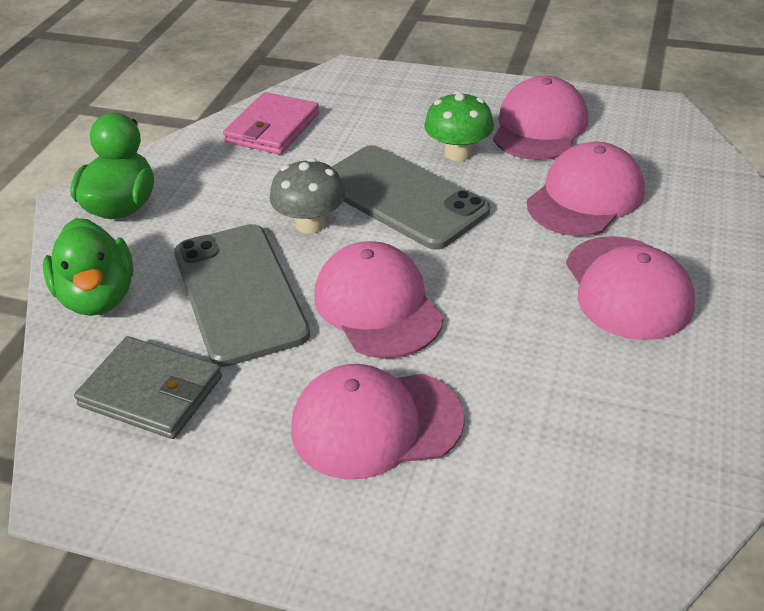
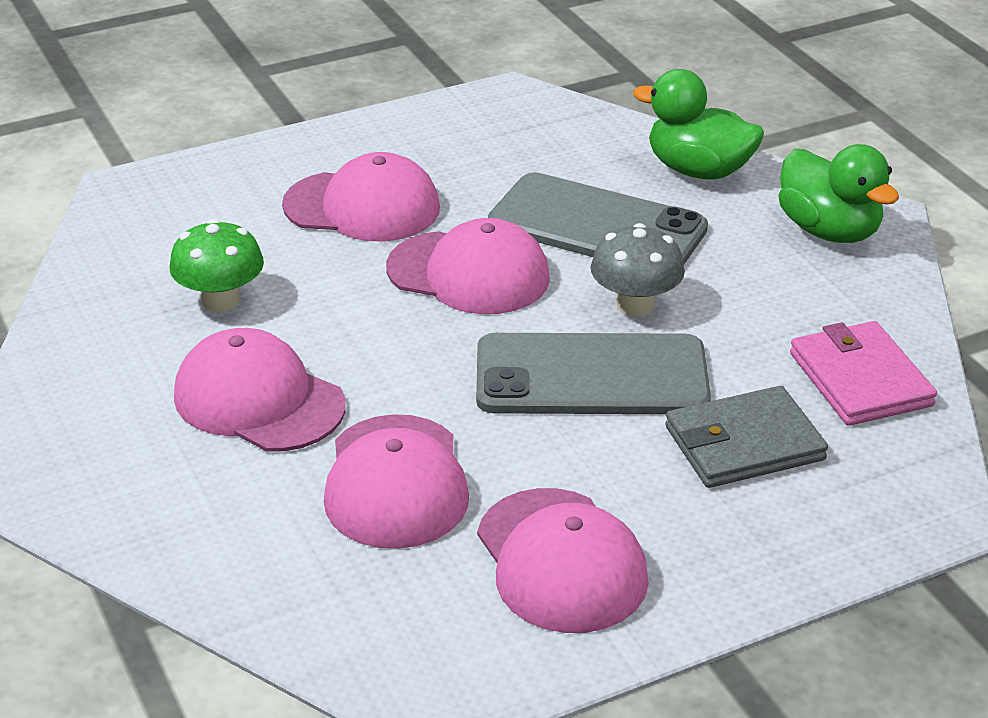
camera: 135 degrees right, 5 degrees down
grey wallet [74,336,222,439] -> grey wallet moved to [665,386,828,488]
pink cap [291,364,465,479] -> pink cap turned 60 degrees clockwise [282,152,440,241]
green mushroom [424,91,494,161] -> green mushroom moved to [170,219,264,312]

